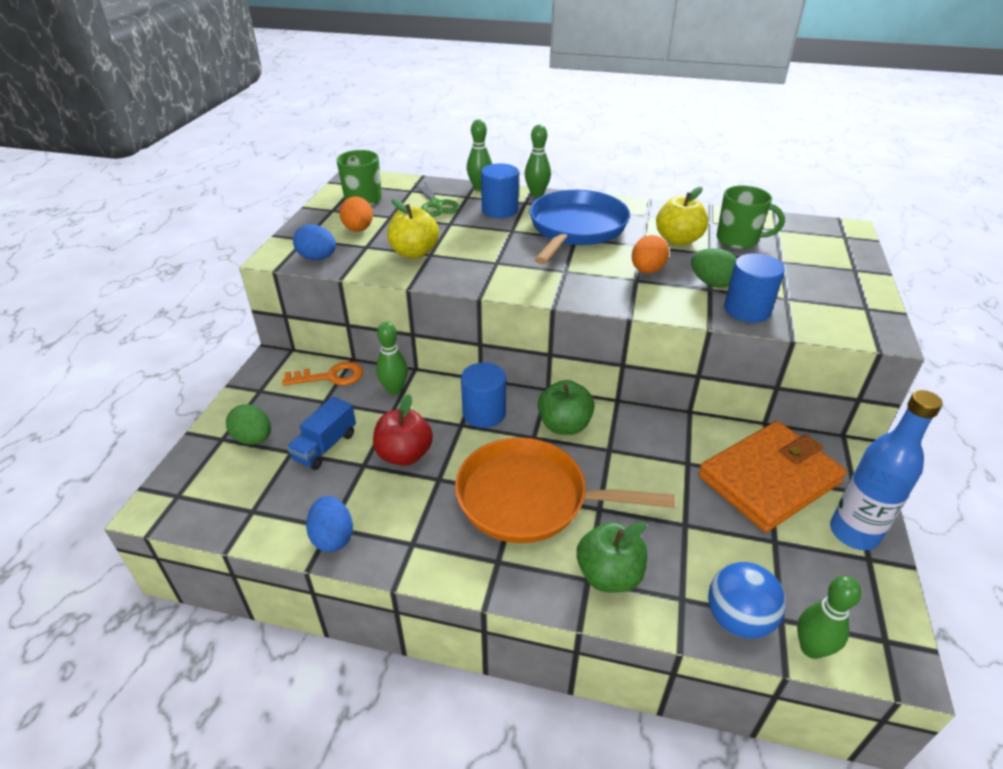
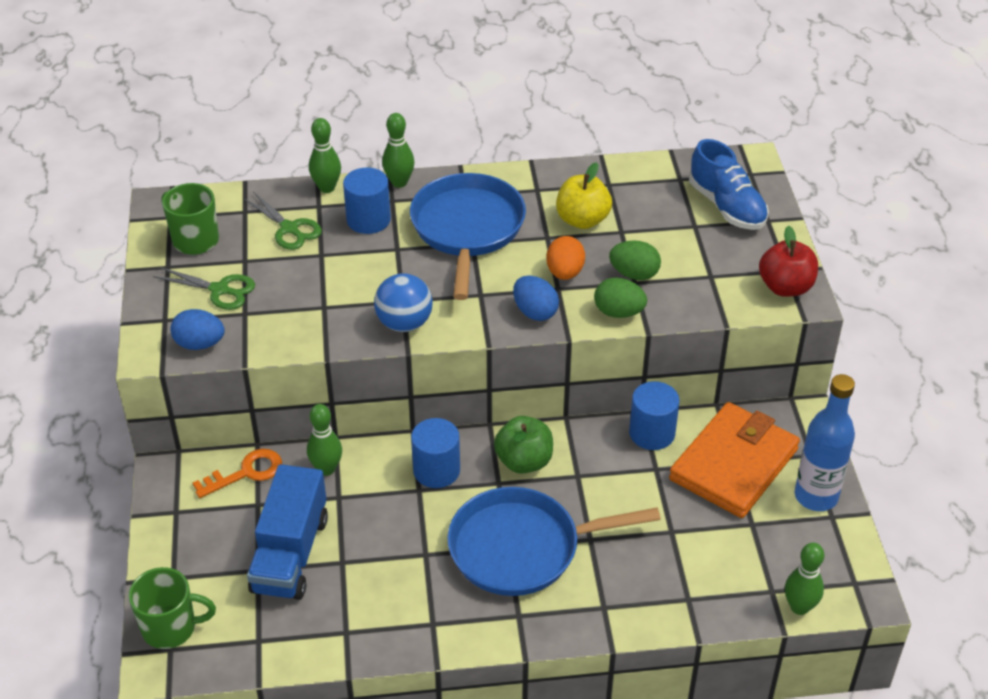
camera: 20 degrees left, 5 degrees up
green egg [226,404,271,445] -> green egg moved to [594,278,647,318]
blue truck [287,396,356,470] -> blue truck [247,464,328,600], size x1.64
blue egg [306,496,353,552] -> blue egg moved to [513,276,559,321]
orange egg [339,196,373,232] -> green scissors [153,267,255,310]
red apple [373,394,433,466] -> red apple moved to [759,226,818,297]
yellow apple [387,199,439,258] -> none
orange pan [455,438,675,543] -> blue pan [447,487,661,596]
green apple [577,522,648,592] -> none
blue ball [708,562,786,639] -> blue ball moved to [374,273,433,332]
green mug [717,186,785,249] -> green mug moved to [129,567,216,649]
blue cylinder [724,253,785,323] -> blue cylinder moved to [629,381,680,450]
none -> blue shoe [689,139,769,230]

